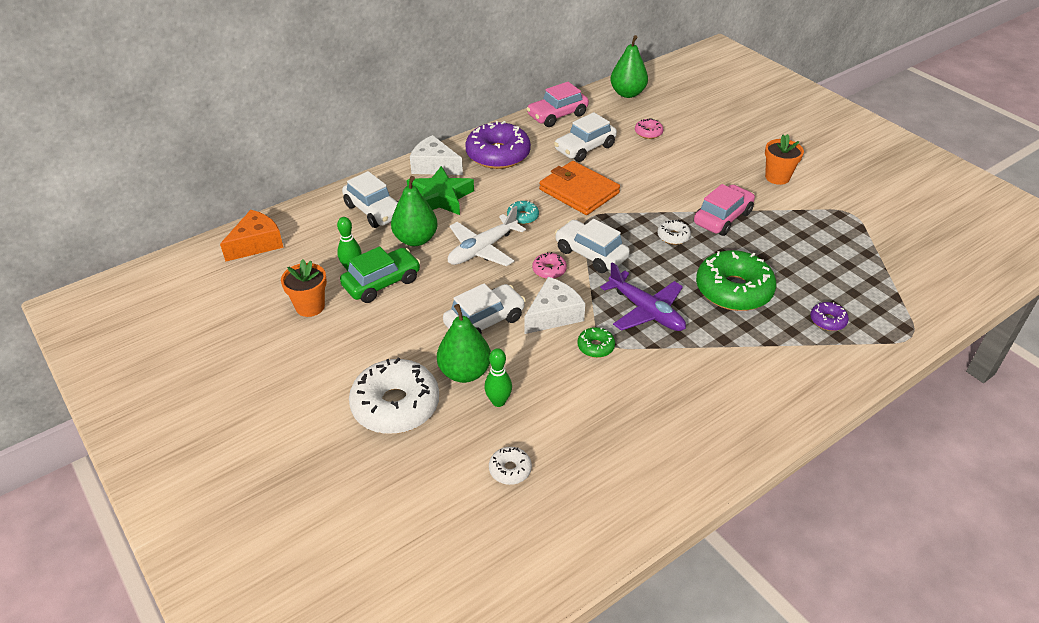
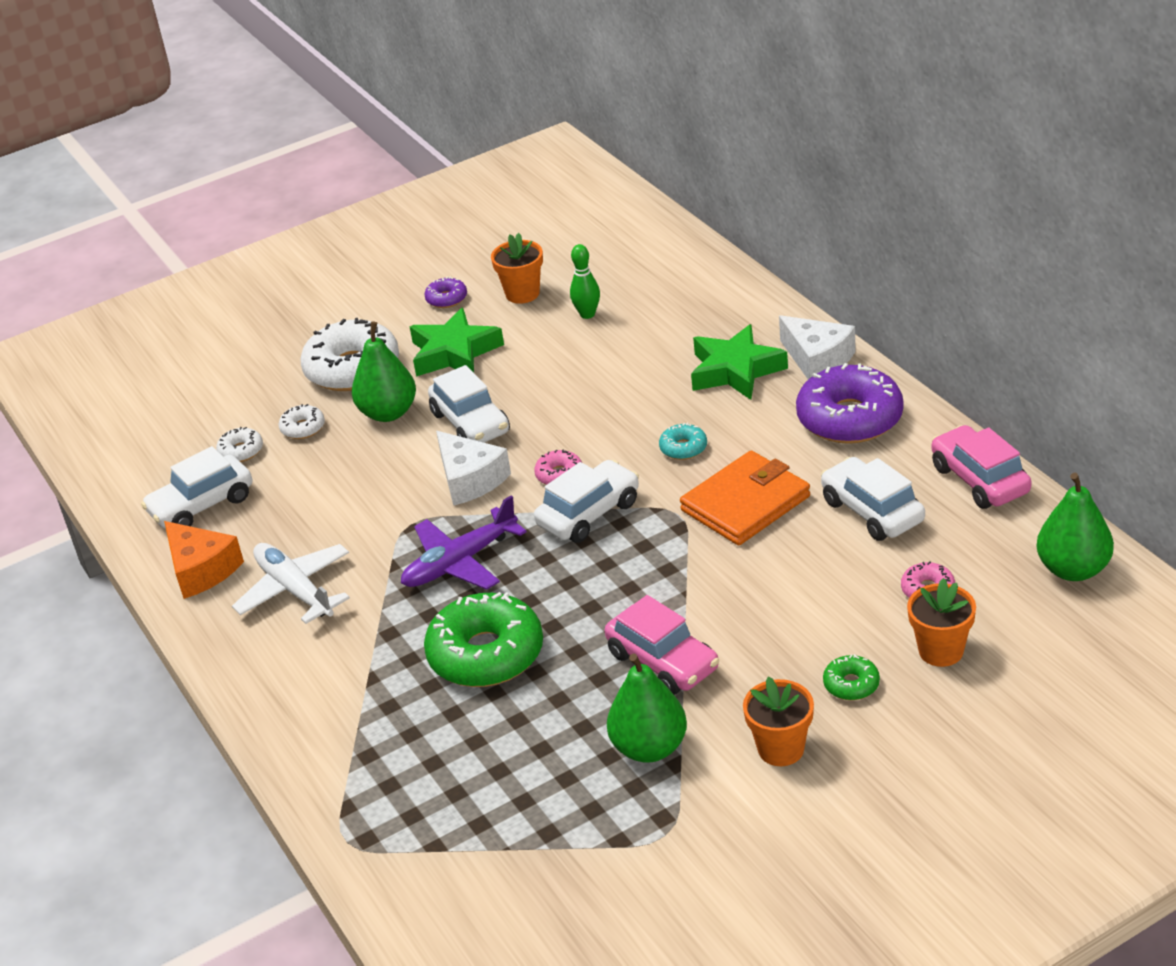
camera: 100 degrees right, 5 degrees down
orange cheese [220,210,284,262] -> orange cheese moved to [164,521,244,599]
green car [340,246,421,303] -> none
white car [342,171,398,228] -> white car moved to [141,446,252,528]
green pear [391,176,438,246] -> green pear moved to [607,653,687,763]
white cheese [410,135,463,175] -> white cheese turned 105 degrees clockwise [779,315,856,380]
white plane [448,206,526,266] -> white plane moved to [232,543,350,624]
green bowling pin [484,348,512,407] -> none
green donut [577,327,615,358] -> green donut moved to [823,654,880,700]
white donut [657,220,691,245] -> white donut moved to [279,404,325,439]
purple donut [810,302,849,331] -> purple donut moved to [424,276,467,308]
none -> green star [410,308,504,377]
none -> orange flower pot [907,578,976,667]

